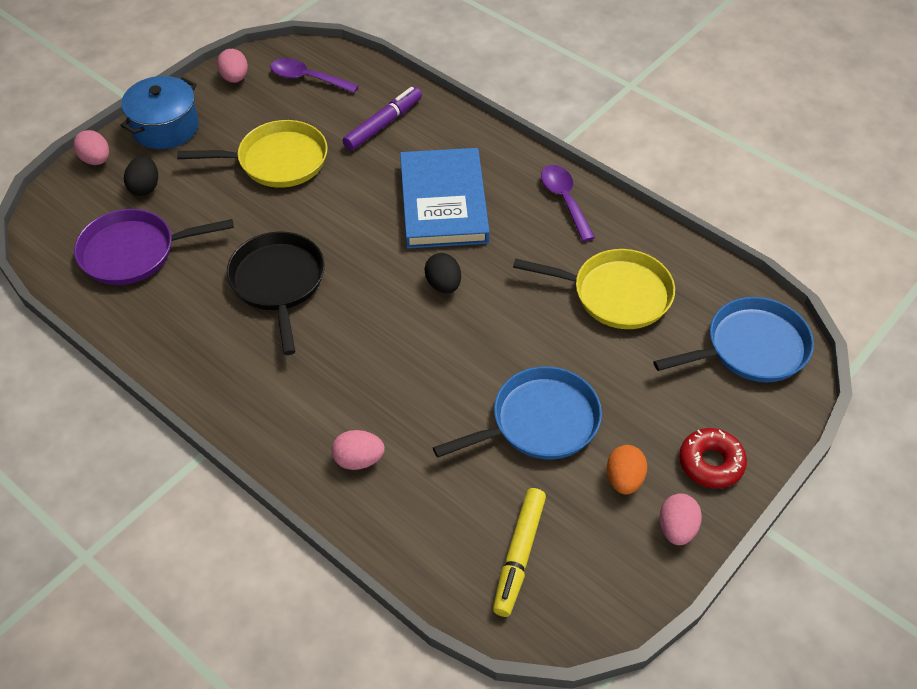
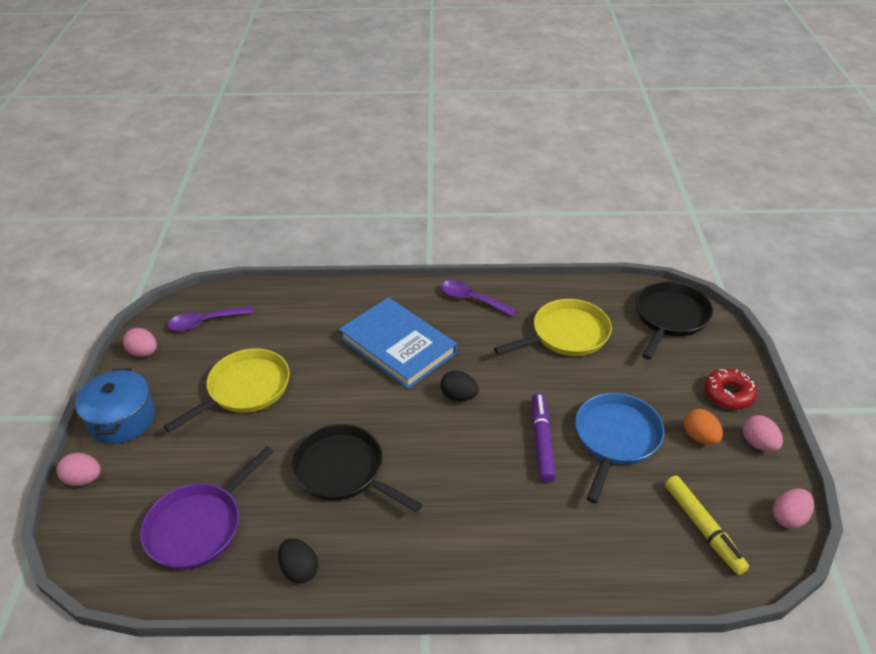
camera: 40 degrees left, 10 degrees down
black egg [124,156,158,196] -> black egg moved to [278,538,318,583]
pink egg [332,430,385,470] -> pink egg moved to [773,488,814,529]
purple marker [343,87,422,151] -> purple marker moved to [532,393,556,482]
blue pan [653,297,814,382] -> black pan [635,281,713,360]

